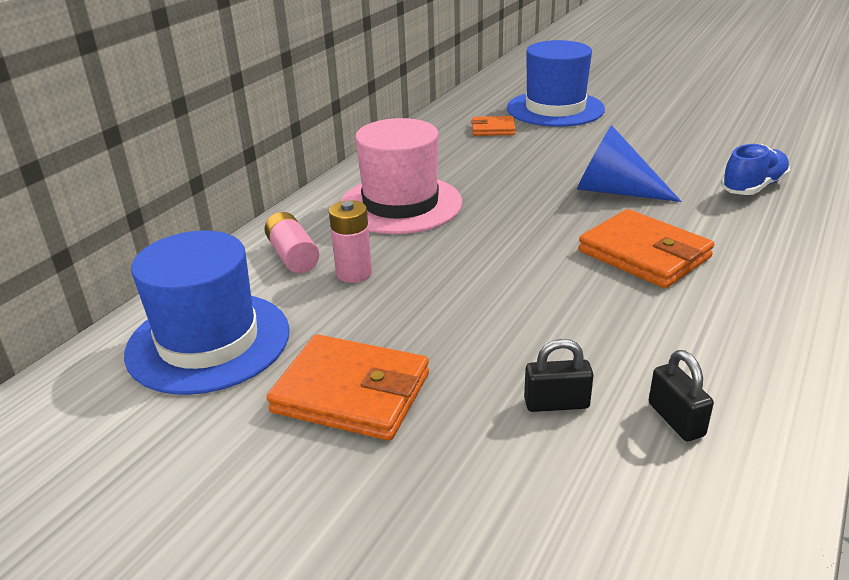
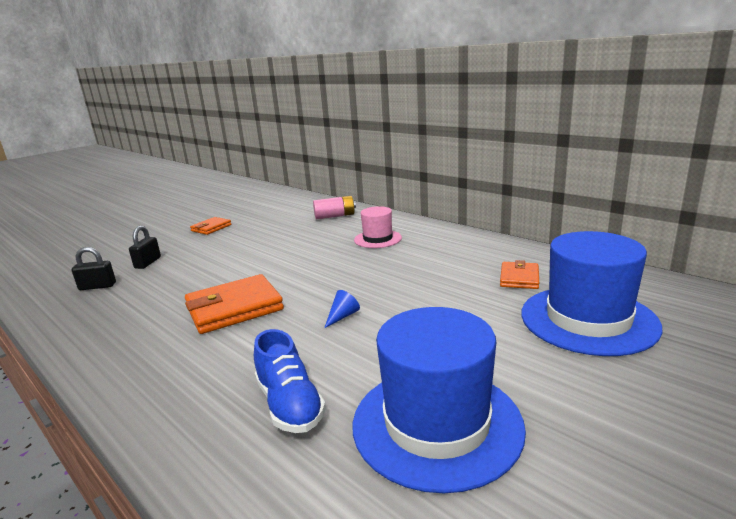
camera: 105 degrees right, 10 degrees down
blue hat [124,231,290,395] -> blue hat moved to [352,307,526,493]
orange wallet [266,334,429,441] -> orange wallet [190,217,231,235], size x0.56
pink battery [329,200,372,283] -> none
pink hat [340,118,462,234] -> pink hat [354,206,402,248], size x0.55
blue cone [577,125,682,202] -> blue cone [324,290,360,328], size x0.42

